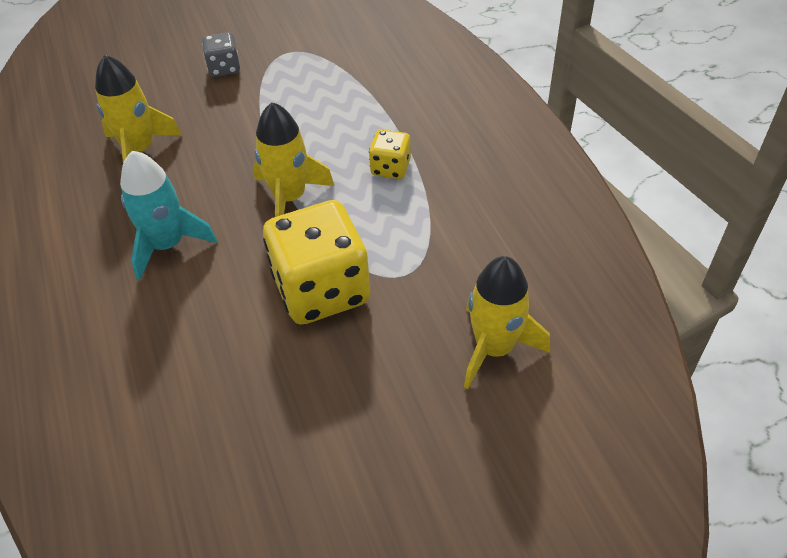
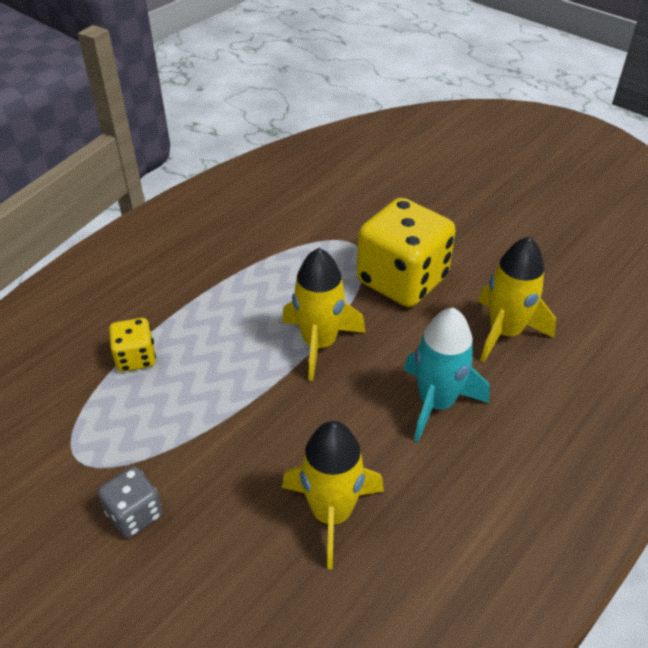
camera: 120 degrees left, 5 degrees down
yellow dice [369,129,411,179] -> yellow dice moved to [109,318,156,372]
yellow rocket [464,256,550,389] -> yellow rocket moved to [478,236,556,362]

